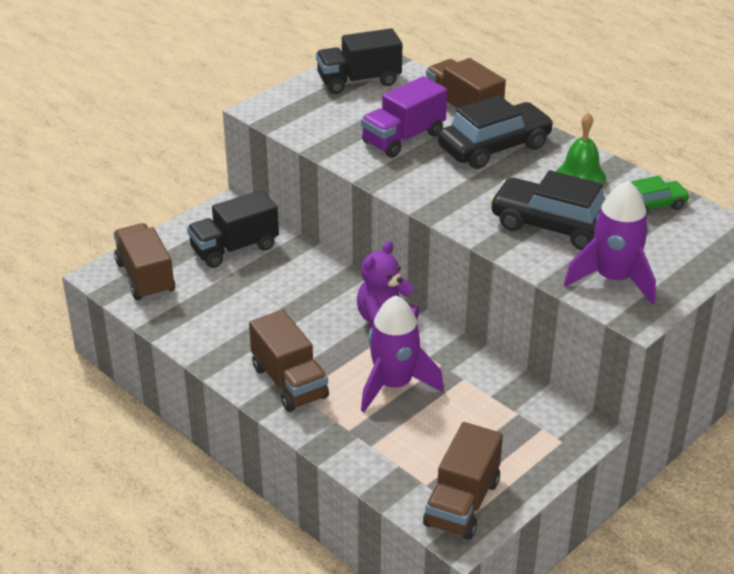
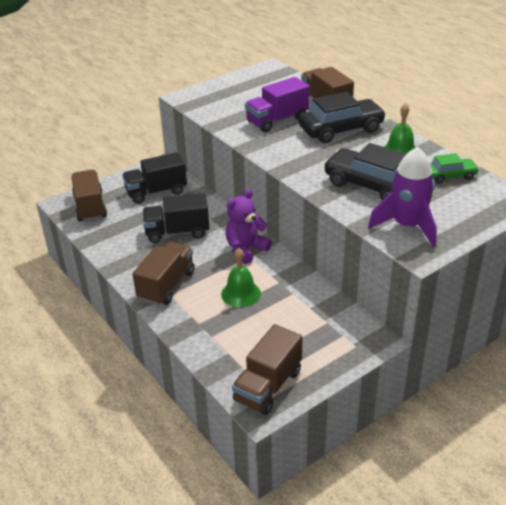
camera: 10 degrees right, 0 degrees up
brown truck [249,310,329,412] -> brown truck turned 135 degrees counterclockwise [132,242,195,305]
black truck [316,28,402,94] -> black truck moved to [143,193,210,243]
purple rocket [361,296,444,412] -> green bell [221,248,261,307]

